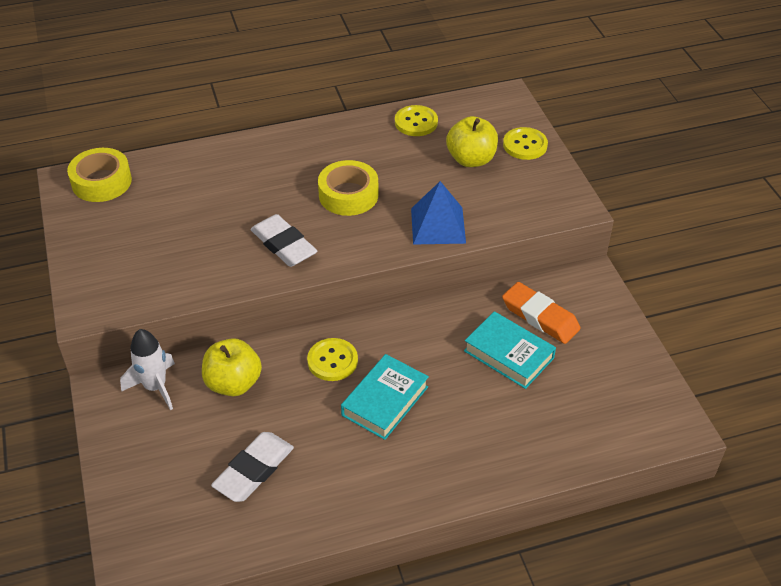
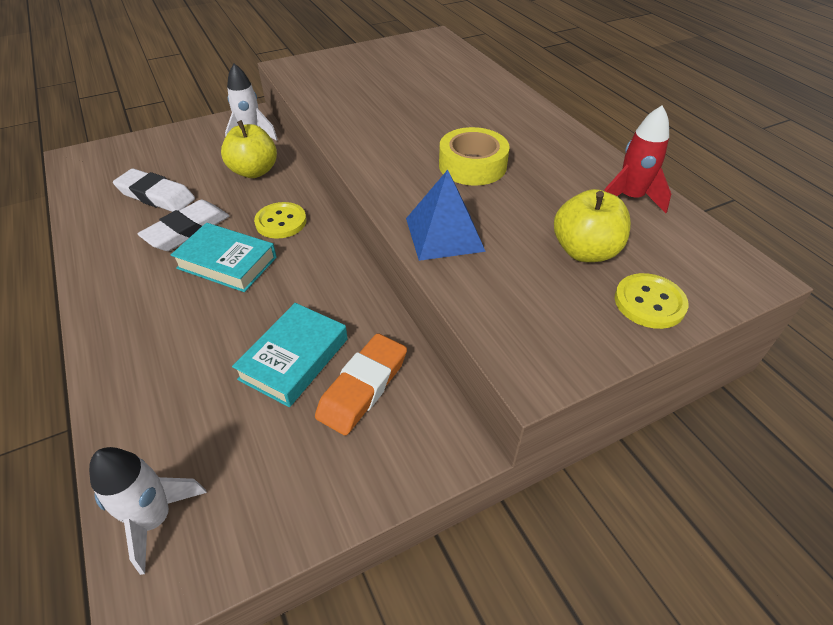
camera: 80 degrees right, 0 degrees up
yellow tape [67,148,132,202] -> none
white eraser [251,214,317,267] -> white eraser moved to [137,200,229,251]
yellow button [395,105,438,136] -> red rocket [604,105,671,213]
none -> white rocket [89,447,207,575]

